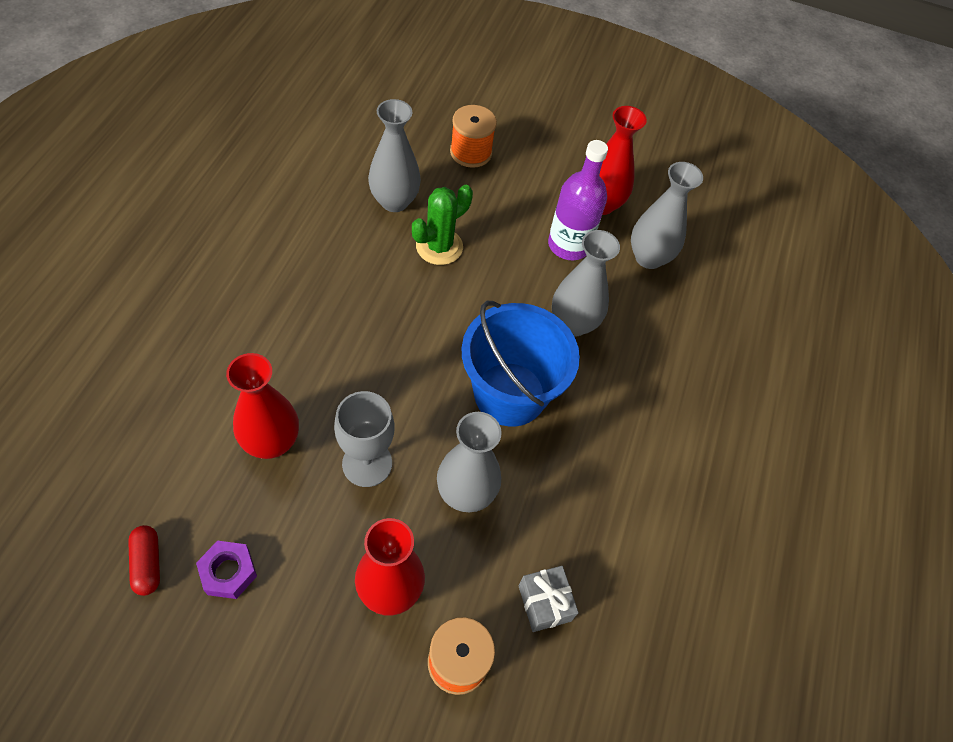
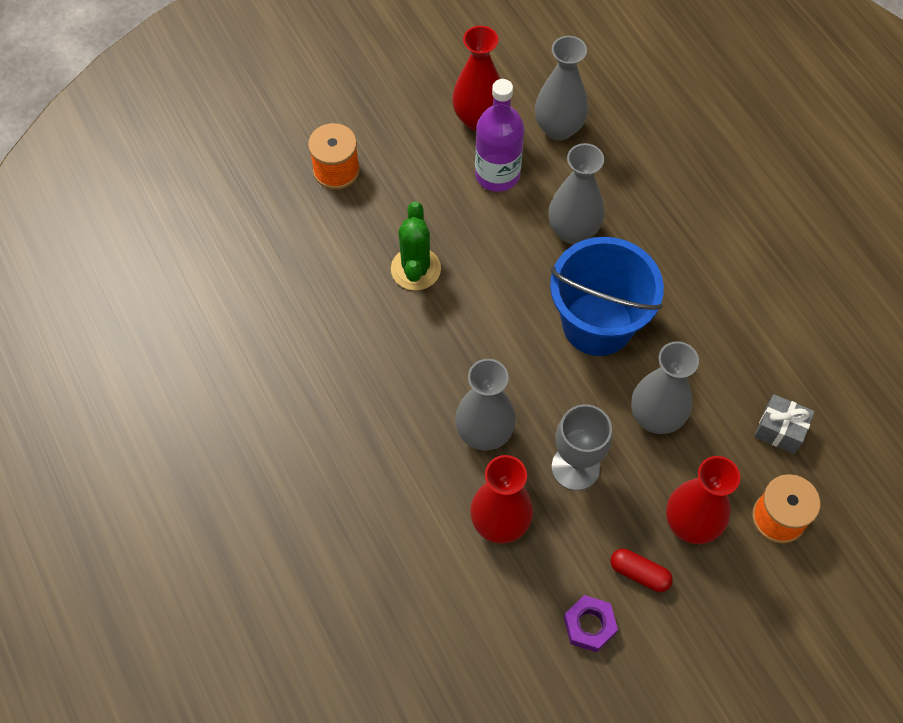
camera: 40 degrees left, 5 degrees up
red capsule [128,525,160,596] -> red capsule moved to [610,548,673,592]
grey vase [368,99,421,212] -> grey vase moved to [455,359,516,451]

